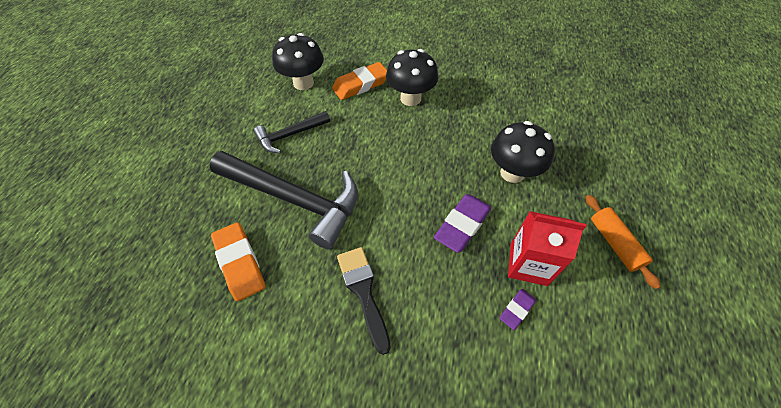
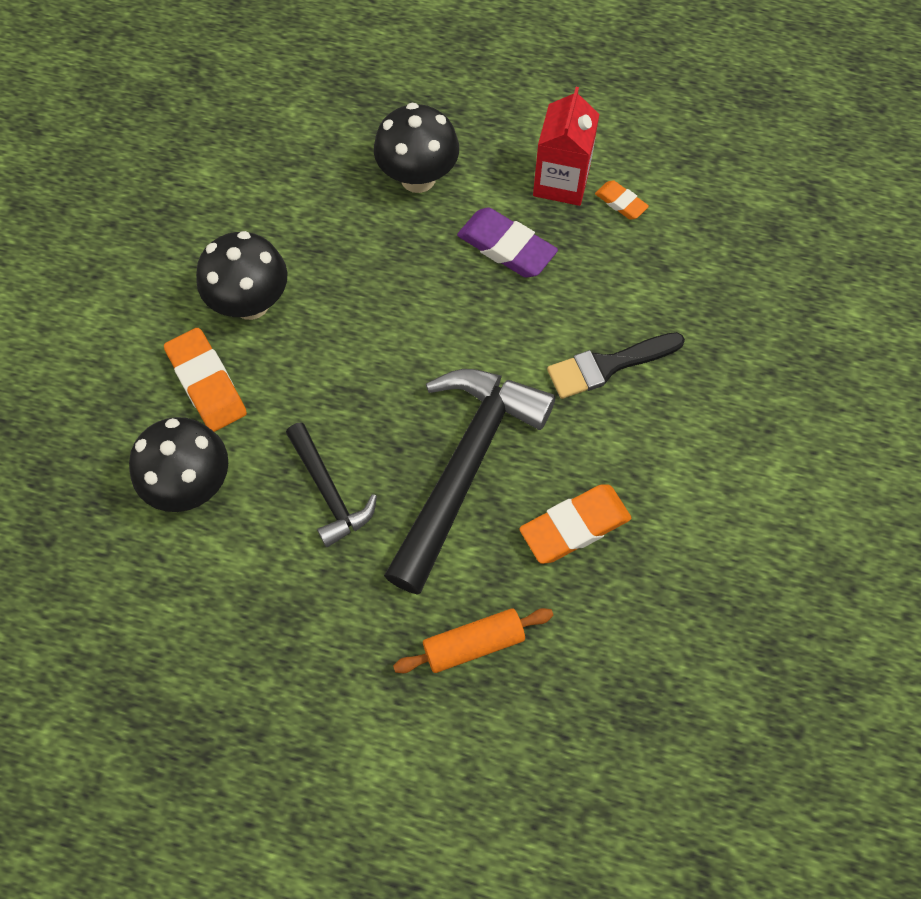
camera: 90 degrees left, 10 degrees up
purple eraser [499,289,536,330] -> orange eraser [595,180,649,220]
orange rolling pin [586,195,661,289] -> orange rolling pin moved to [393,608,554,673]

